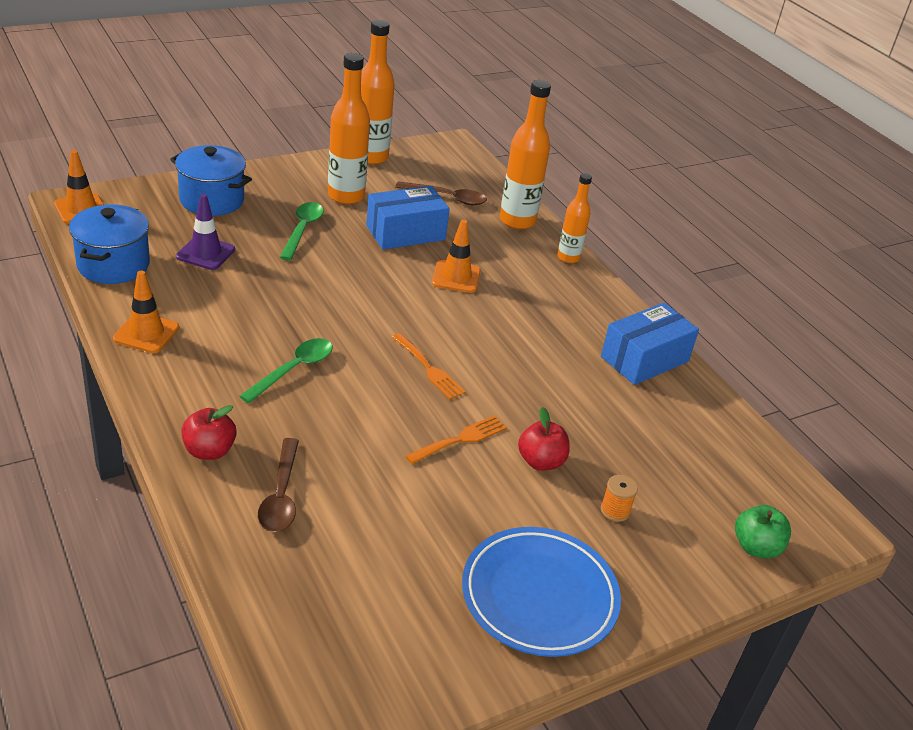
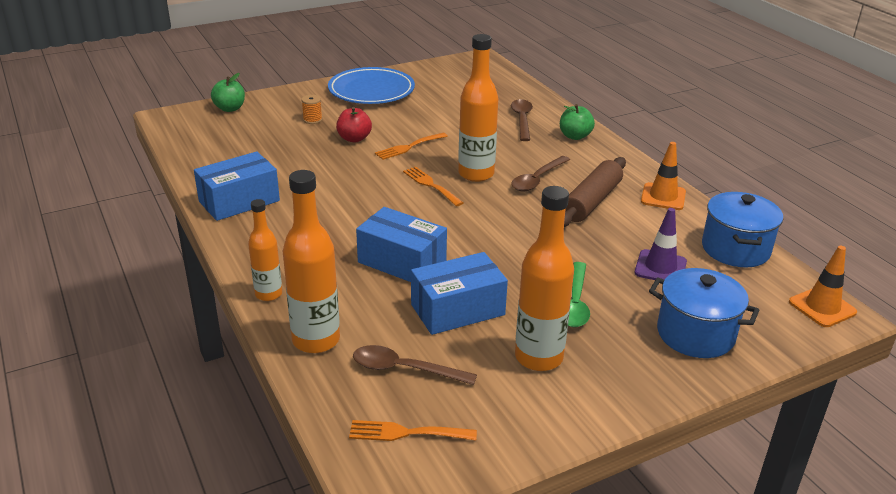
camera: 175 degrees left, 5 degrees down
red apple [181,405,237,460] -> green apple [560,104,595,140]
green spoon [239,338,333,403] -> brown spoon [511,156,570,192]
orange bottle [361,20,395,165] -> orange bottle moved to [458,34,499,182]
orange traffic cone [432,220,481,293] -> blue box [356,207,447,282]
none -> orange fork [349,420,477,441]
none -> brown rolling pin [564,157,626,227]

